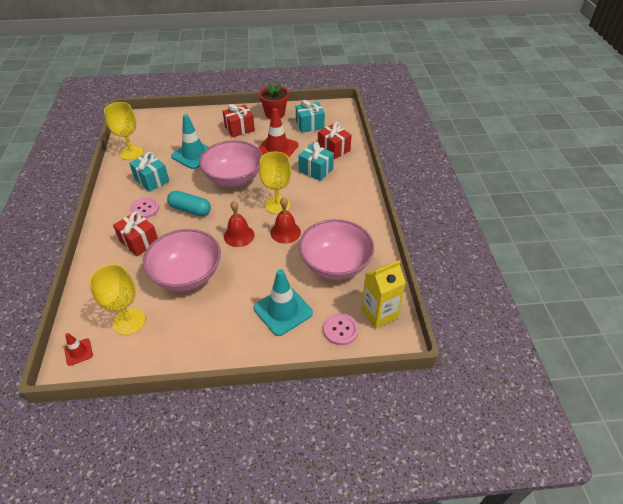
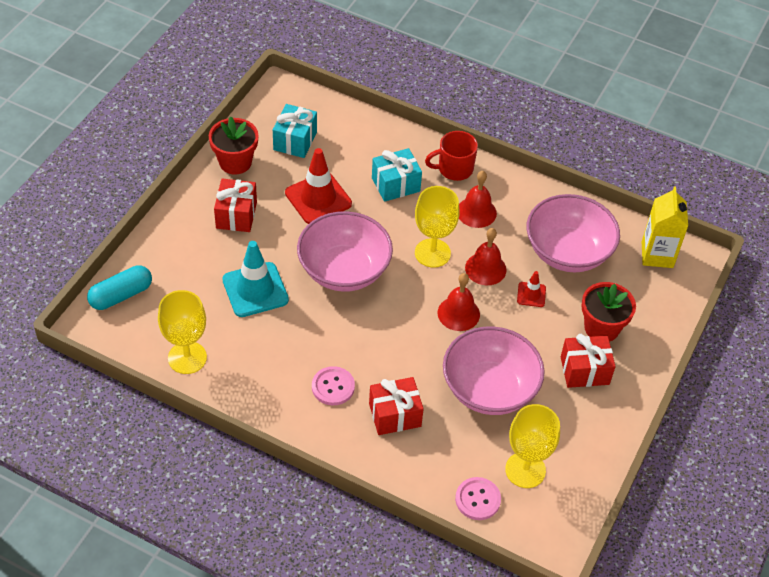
camera: 60 degrees left, 5 degrees up
red traffic cone [64,333,93,366] -> red traffic cone moved to [517,271,546,307]
turquoise gift [129,152,169,192] -> none
turquoise capsule [167,191,211,216] -> turquoise capsule moved to [87,265,152,310]
turquoise traffic cone [254,269,313,336] -> red flower pot [581,282,636,342]
red gift [318,122,352,159] -> red gift moved to [561,334,616,388]
pink button [323,314,359,345] -> pink button moved to [455,477,501,520]
none -> red mug [425,131,478,181]
none -> red bell [459,171,497,228]

